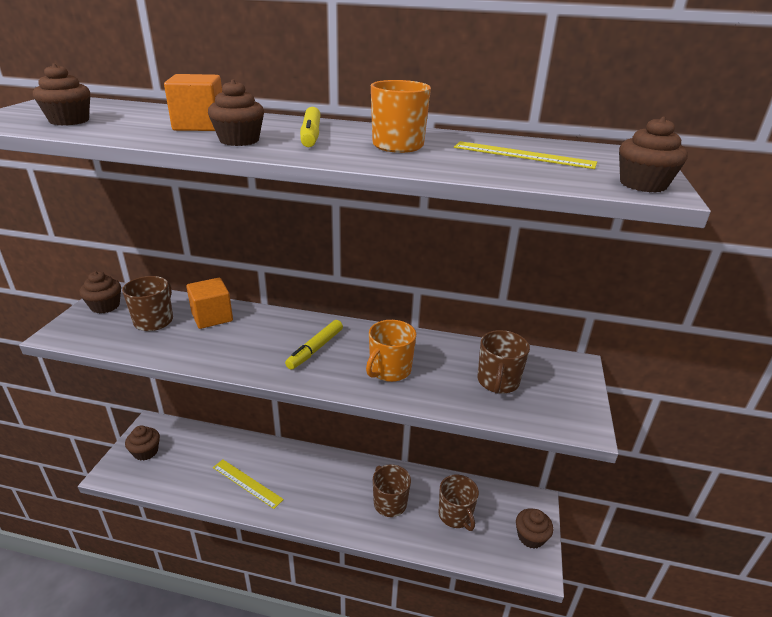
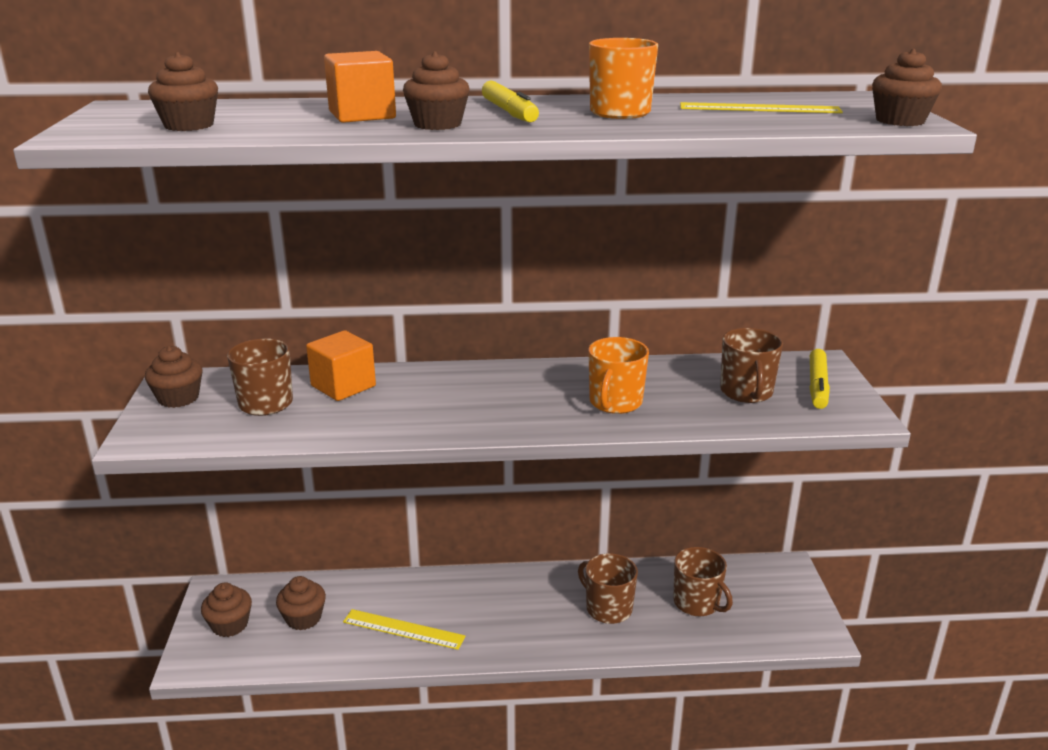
camera: 15 degrees left, 5 degrees down
yellow marker [285,320,343,370] -> yellow marker moved to [810,349,830,409]
brown cupcake [516,508,553,549] -> brown cupcake moved to [276,576,326,630]

